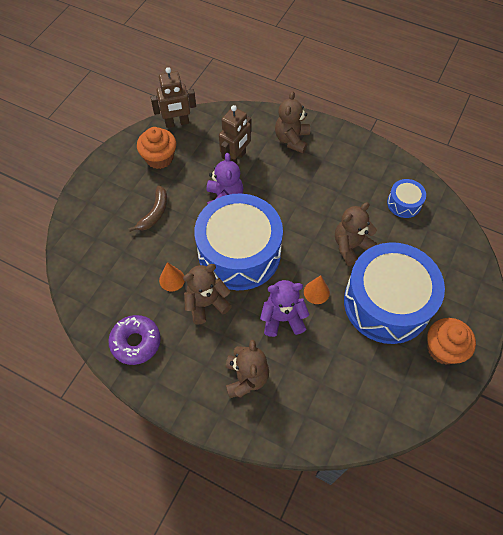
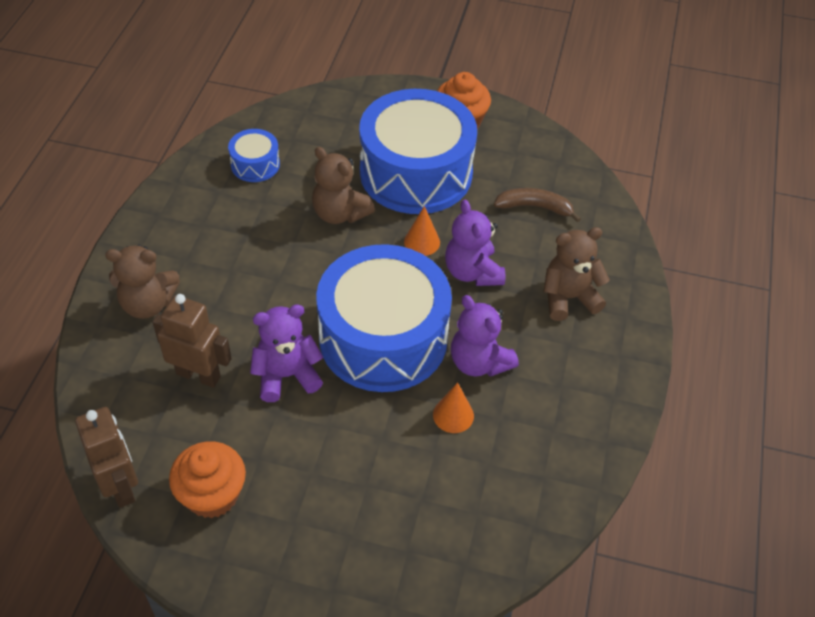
camera: 105 degrees left, 10 degrees down
purple donut [108,315,161,365] -> none
brown banana [128,185,167,232] -> brown banana moved to [494,188,581,222]
brown teddy bear [183,264,232,325] -> purple teddy bear [451,295,519,377]

